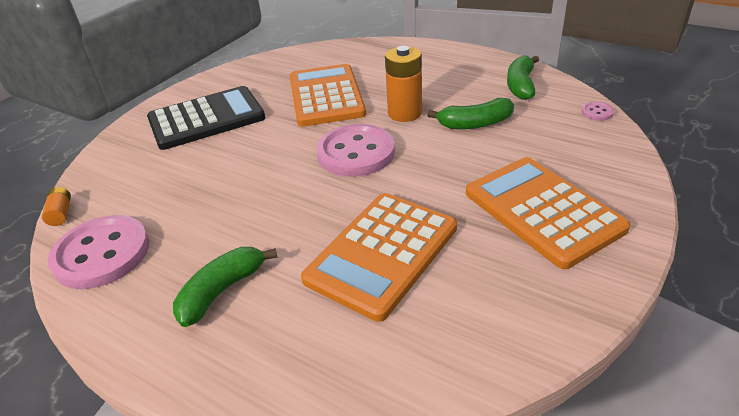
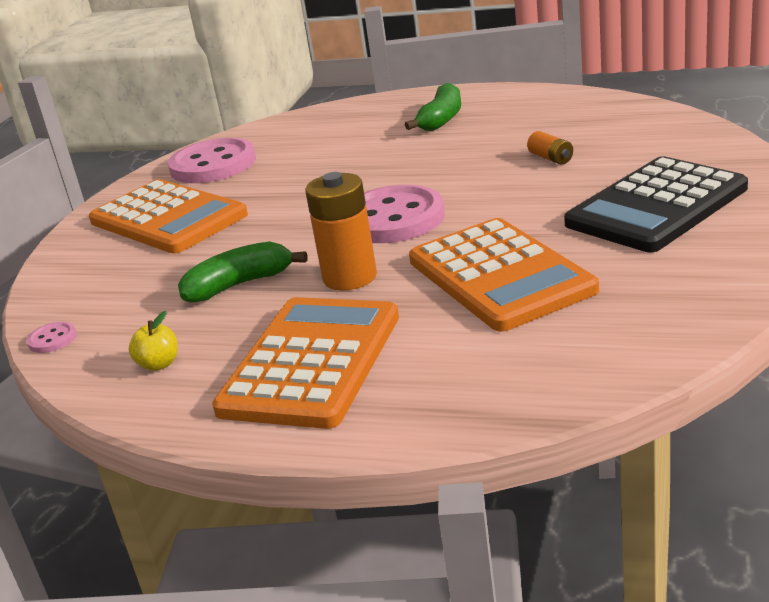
camera: 165 degrees right, 10 degrees down
orange battery [42,187,71,226] -> orange battery moved to [527,131,573,164]
pink button [48,215,149,289] -> pink button moved to [168,138,256,183]
orange calculator [301,193,457,322] -> orange calculator moved to [212,297,399,429]
green banana [507,56,539,100] -> yellow apple [129,311,178,371]

